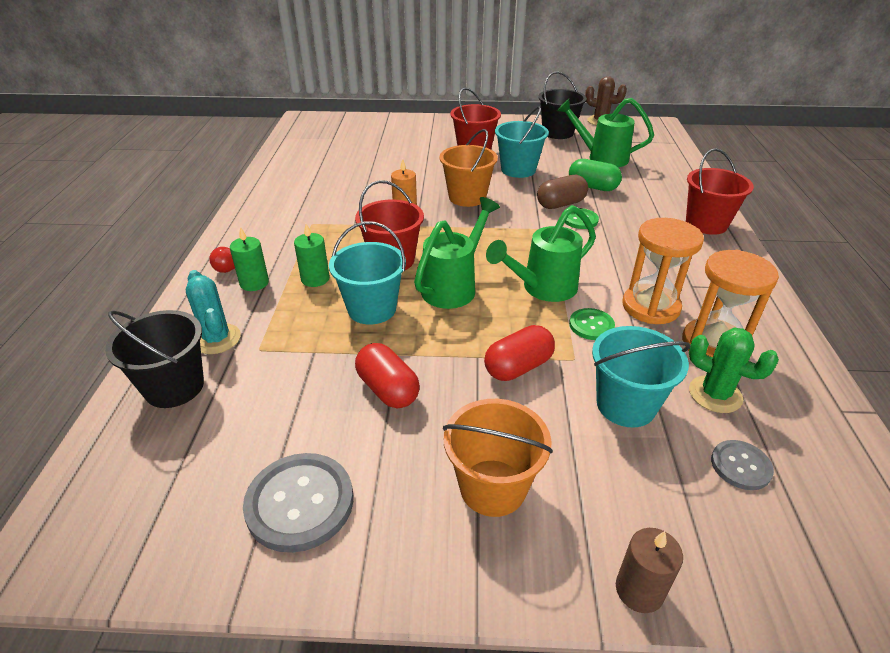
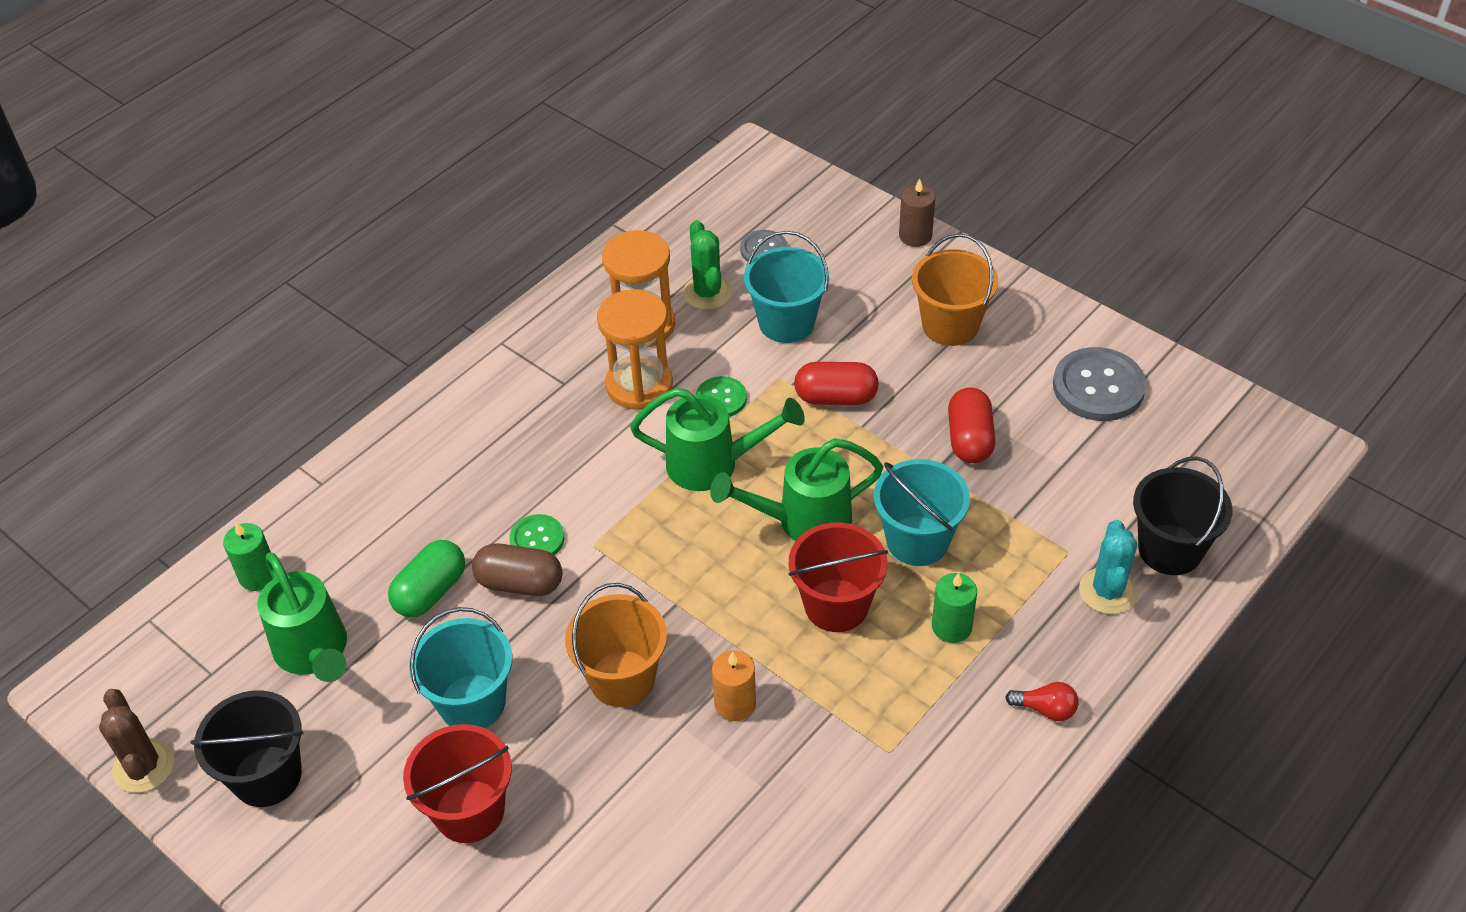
camera: 140 degrees left, 10 degrees up
green candle [230,227,269,291] -> green candle moved to [223,522,273,591]
green capsule [569,159,622,191] -> green capsule turned 60 degrees clockwise [388,540,465,617]
red bucket [686,148,754,235] -> none

